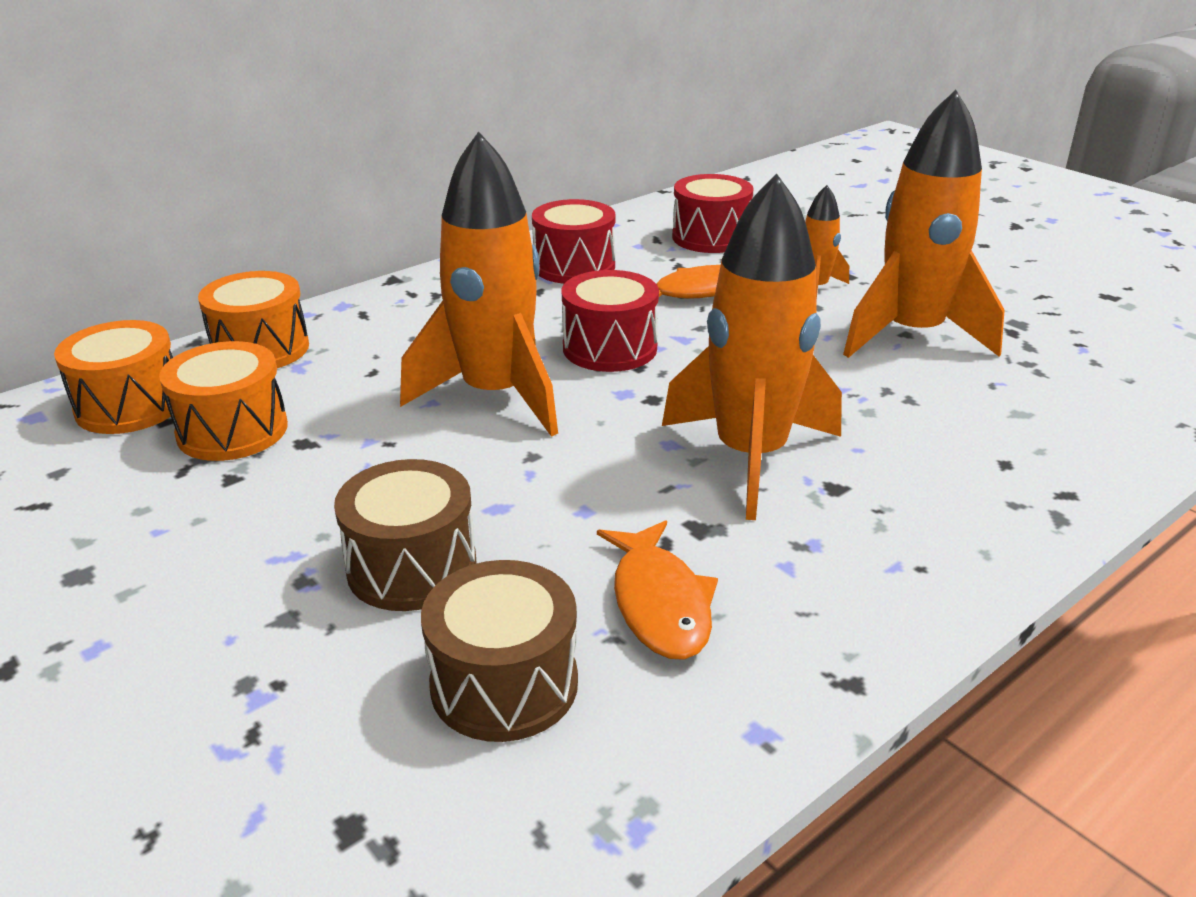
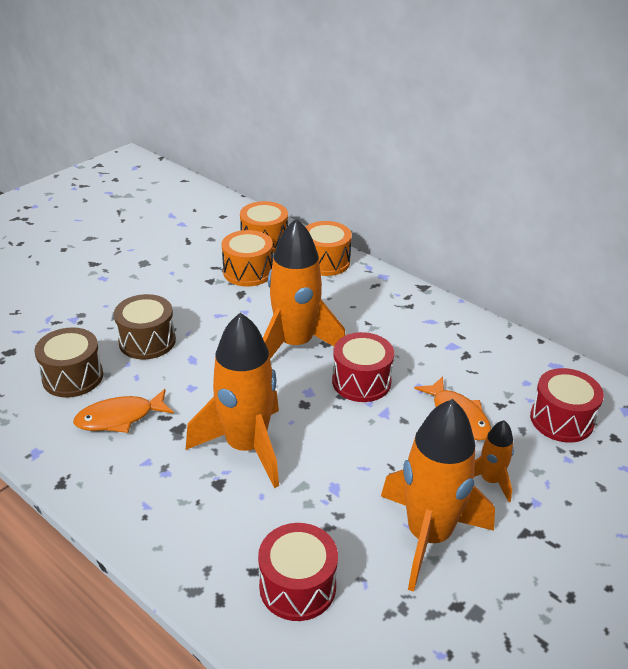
camera: 80 degrees right, 5 degrees up
red drum [532,199,616,284] -> red drum moved to [258,523,338,621]

